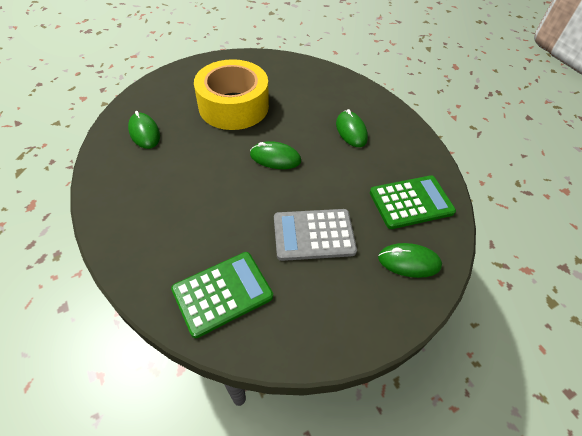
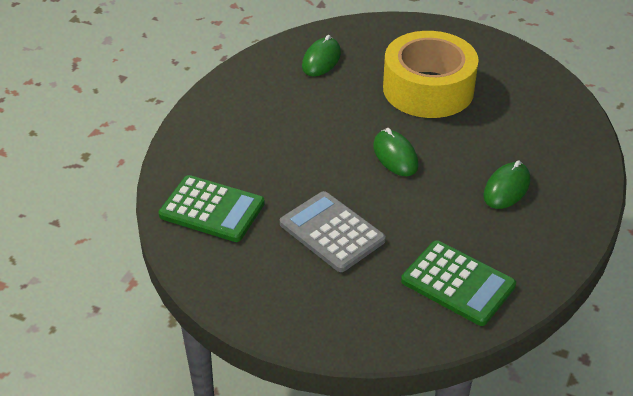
camera: 55 degrees right, 10 degrees down
green mouse [378,243,442,278] -> none

